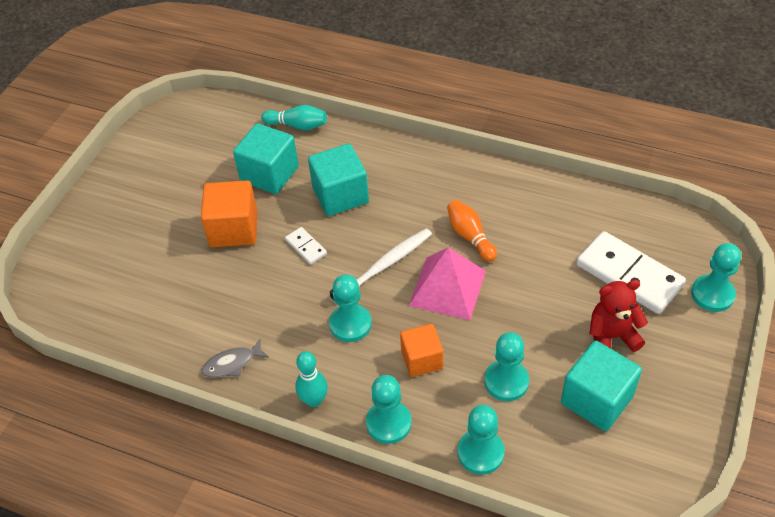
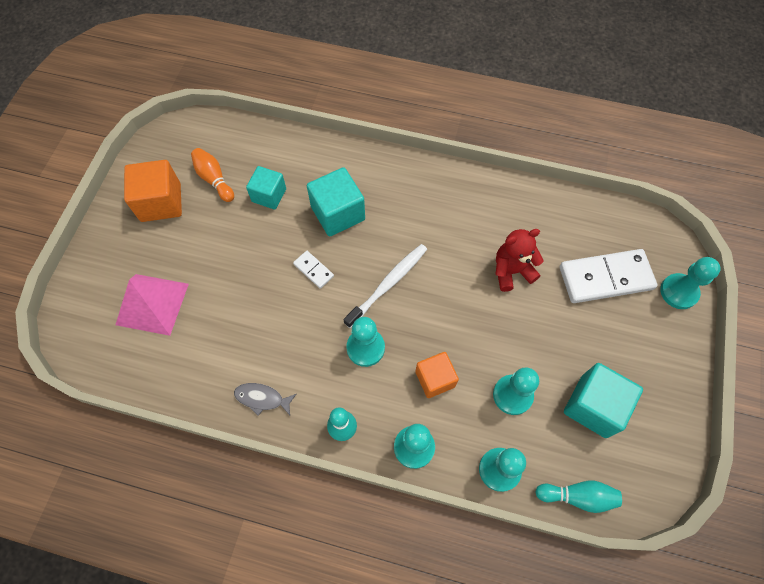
camera: 10 degrees left, 15 degrees up
orange cube [201,180,258,247] -> orange cube moved to [124,160,182,222]
grey fish [201,339,269,377] -> grey fish turned 45 degrees clockwise [234,383,296,416]
turquoise cube [233,123,299,194] -> turquoise cube [246,166,286,209], size x0.66
turquoise bowling pin [261,105,327,130] -> turquoise bowling pin moved to [535,481,622,513]
pink pyramid [409,248,486,320] -> pink pyramid moved to [116,274,189,336]
orange bowling pin [447,200,497,262] -> orange bowling pin moved to [191,148,234,202]
white domino [576,231,686,314] -> white domino turned 45 degrees counterclockwise [560,249,658,303]
red teddy bear [590,280,648,352] -> red teddy bear moved to [495,229,544,292]

